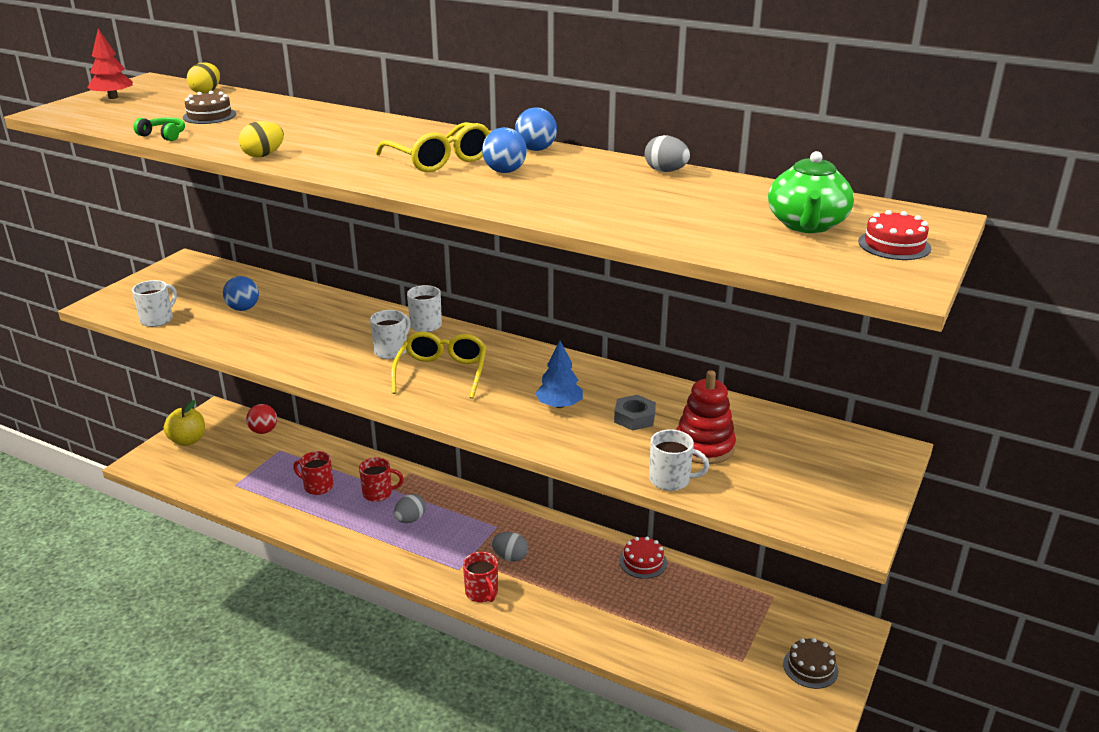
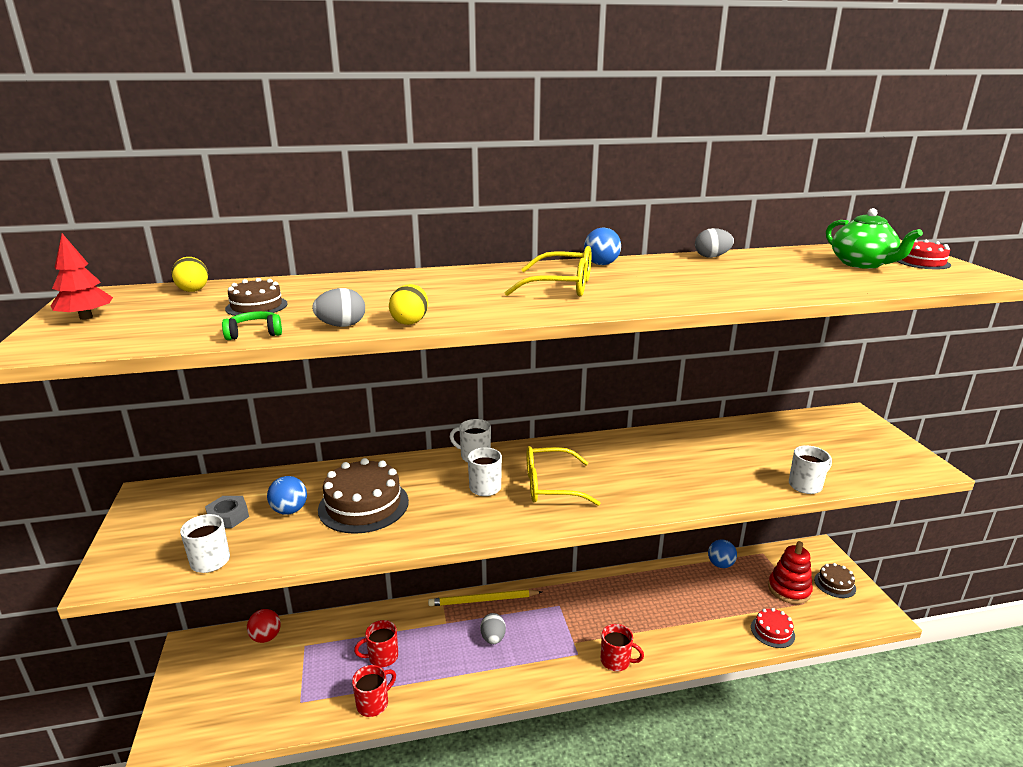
camera: 40 degrees left, 5 degrees down
yellow apple [164,400,205,446] -> none
red mug [359,457,404,502] -> red mug moved to [352,665,396,717]
yellow glasses [391,332,487,399] -> yellow glasses turned 60 degrees counterclockwise [527,446,601,506]
blue ball [482,127,527,173] -> blue ball moved to [708,540,737,568]
grey egg [491,532,528,562] -> grey egg moved to [312,288,365,327]
blue tree [535,341,583,408] -> none
grey nut [614,395,656,431] -> grey nut moved to [205,496,249,528]
red cake [619,537,667,579] -> red cake moved to [751,608,795,648]
red stacking toy [676,370,736,464] -> red stacking toy moved to [768,541,813,604]
none -> brown cake [318,458,409,534]
none -> yellow pencil [428,590,542,606]

